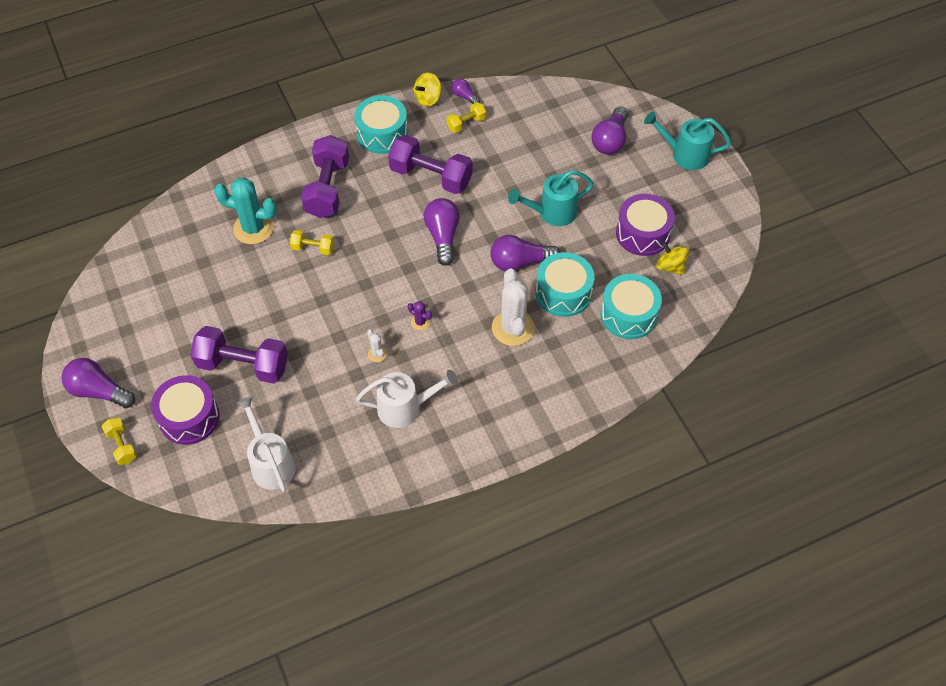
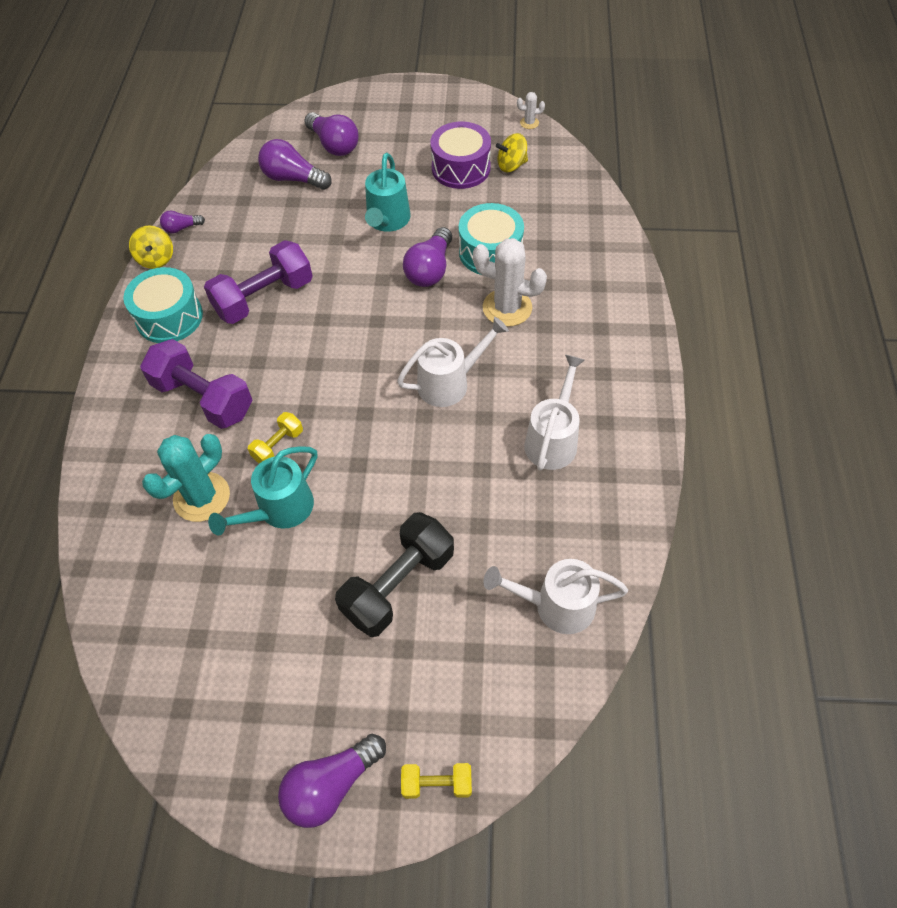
camera: 60 degrees left, 0 degrees up
purple drum [151,375,220,445] -> none
purple dumbbell [190,326,288,384] -> black dumbbell [335,512,454,637]
white cactus [367,329,387,362] -> white cactus moved to [517,92,545,129]
purple cactus [408,301,432,330] -> white watering can [397,317,509,407]
purple light bulb [424,198,460,266] -> purple light bulb moved to [258,139,332,190]
yellow dumbbell [447,102,486,133] -> none
turquoise drum [601,274,662,339] -> none
turquoise watering can [644,112,731,170] -> turquoise watering can moved to [208,446,317,535]

